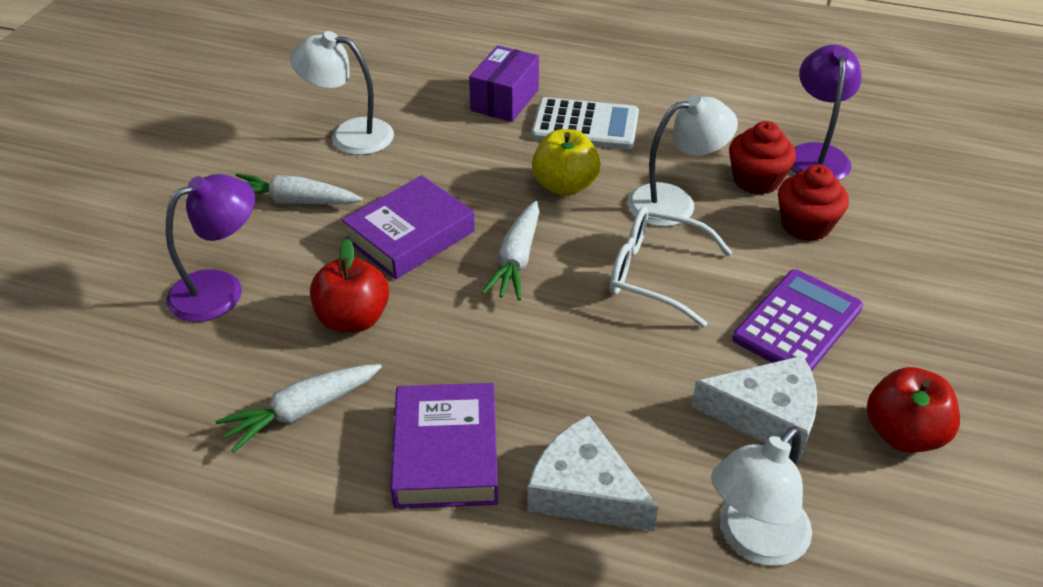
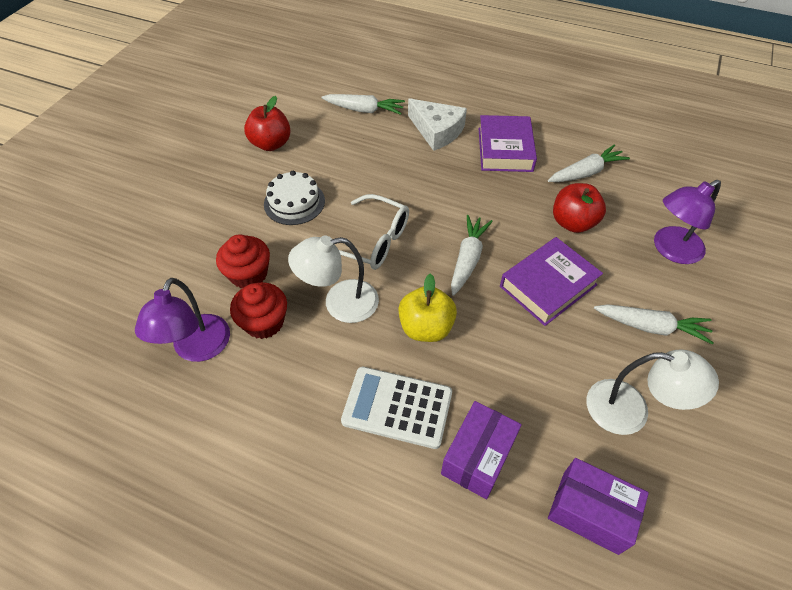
camera: 175 degrees left, 10 degrees up
white cheese [691,356,817,460] -> none
white lamp [711,426,812,566] -> white carrot [321,94,405,115]
purple calculator [732,269,863,371] -> white cake [264,171,325,225]
none -> purple box [548,458,649,555]

